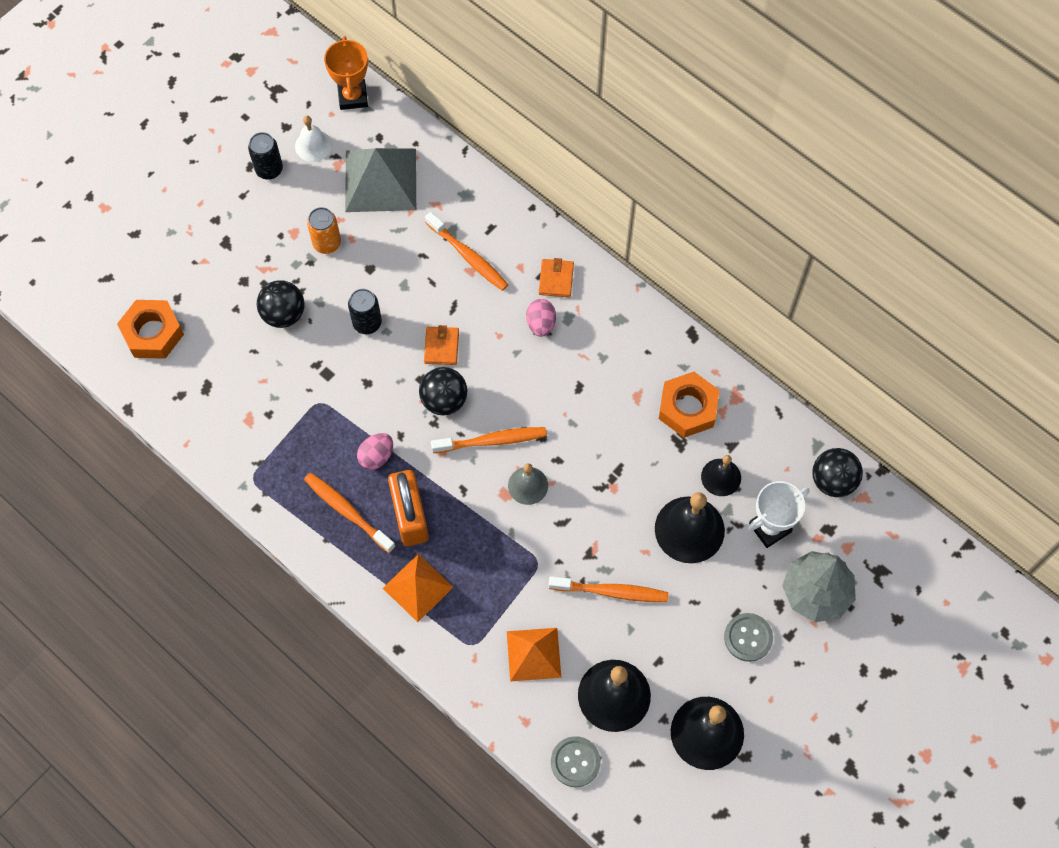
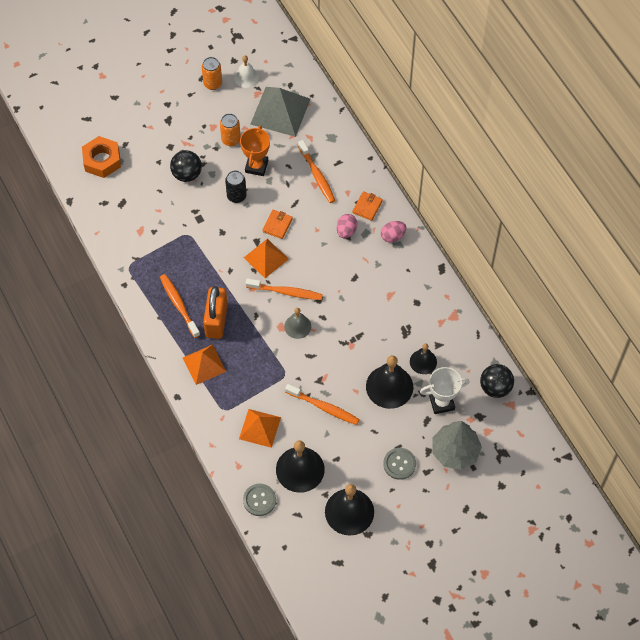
camera: 20 degrees right, 5 degrees down
black can [248,132,283,180] -> orange can [202,57,222,90]
orange trophy [324,36,368,110] -> orange trophy moved to [240,125,270,176]
pink egg [357,433,393,470] -> pink egg moved to [381,221,407,243]
black ball [419,367,467,415] -> orange pyramid [244,239,289,278]
orange nut [659,372,720,438] -> none

